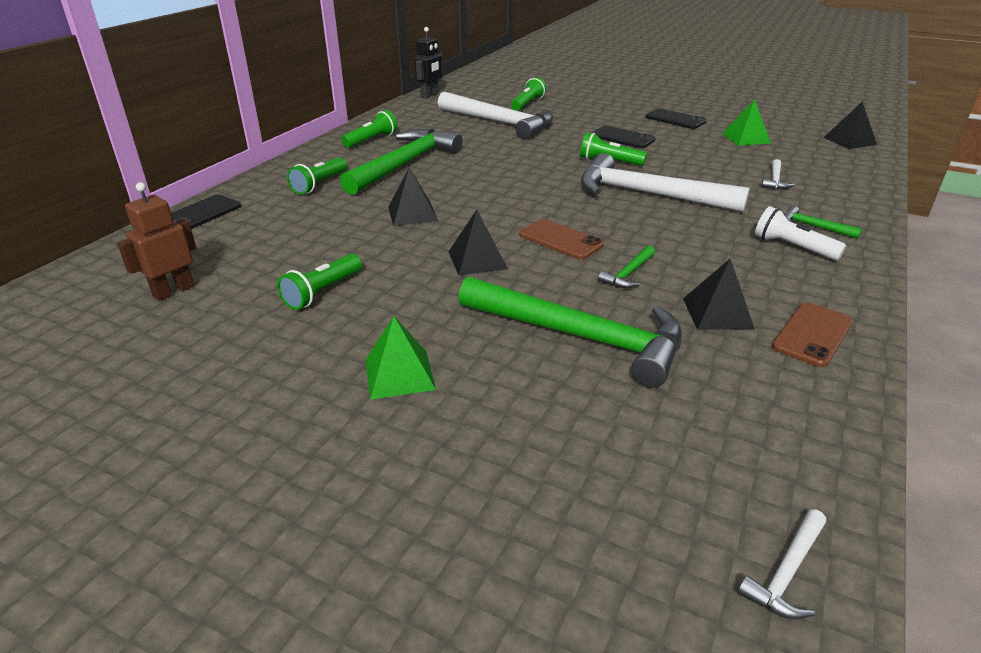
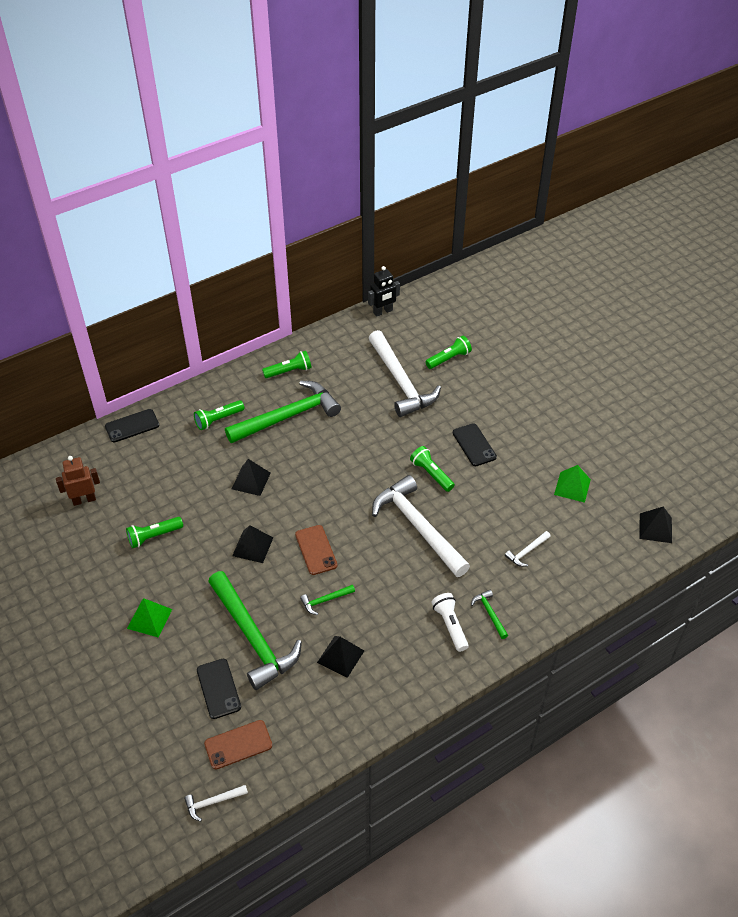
camera: 30 degrees right, 15 degrees up
black phone [646,108,707,129] -> black phone moved to [197,659,241,719]
brown phone [772,302,853,367] -> brown phone moved to [204,720,272,769]

